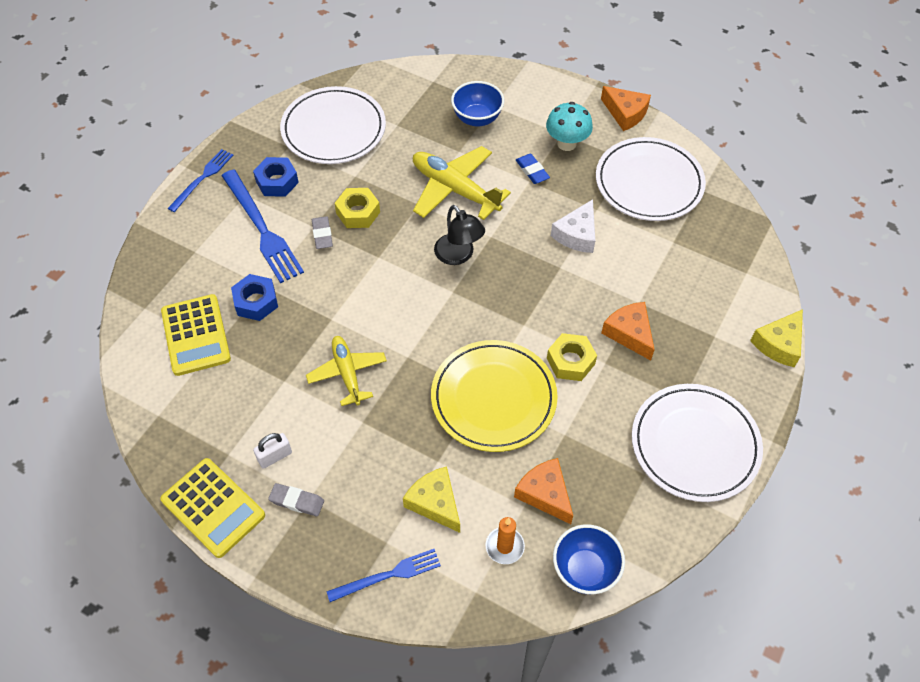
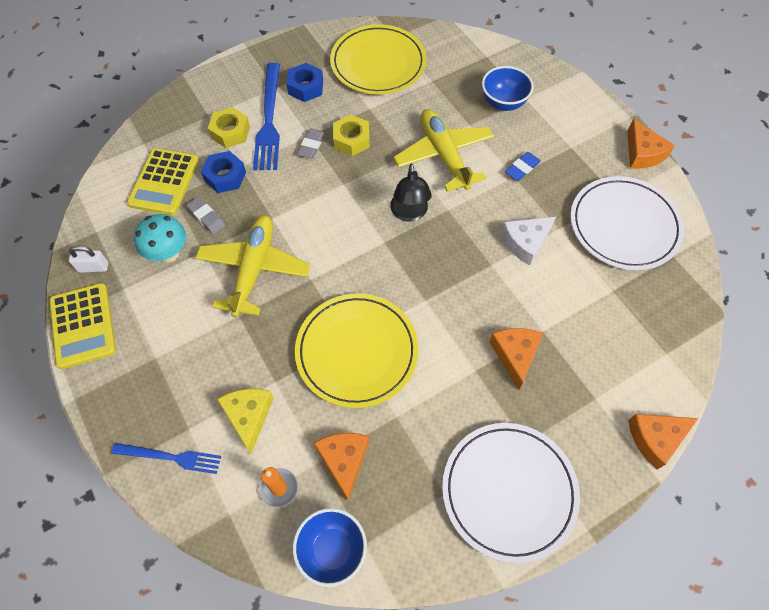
camera: 30 degrees right, 5 degrees up
blue fork [167,149,234,212] -> none
white padlock [253,433,292,469] -> white padlock moved to [69,245,108,273]
grey eraser [268,483,324,517] -> grey eraser moved to [186,197,225,235]
white plate [280,86,386,164] -> yellow plate [330,24,427,95]
yellow plane [306,336,387,406] -> yellow plane [195,215,310,318], size x1.52
blue eraser [516,154,550,184] -> blue eraser turned 45 degrees clockwise [505,152,541,181]
turquoise mushroom [546,102,593,151] -> turquoise mushroom moved to [134,214,186,263]
yellow nut [547,333,597,381] -> yellow nut moved to [208,107,250,148]
yellow cheese [750,309,803,367] -> orange cheese [628,414,698,469]

